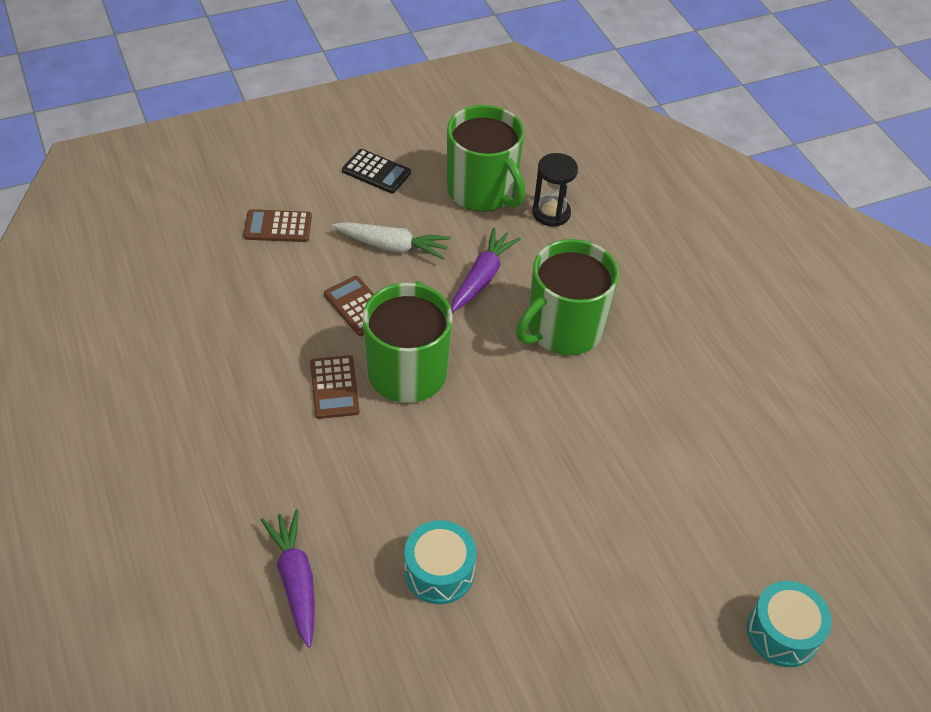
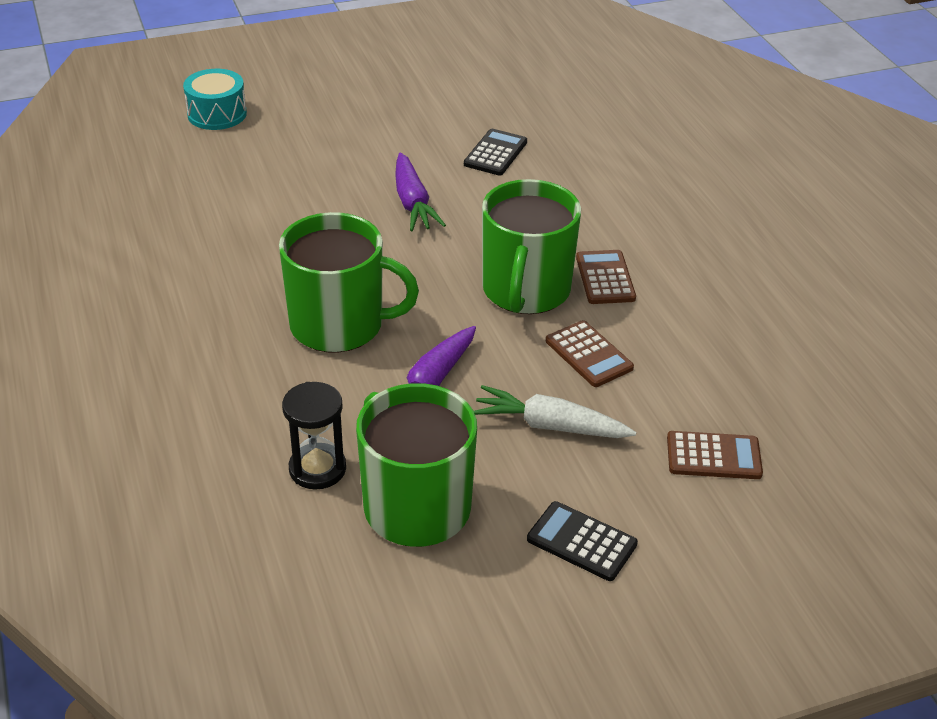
camera: 175 degrees left, 10 degrees down
purple carrot [261,509,315,647] -> purple carrot moved to [395,152,446,231]
turquoise drum [404,520,477,604] -> black calculator [464,129,527,176]
green mug [516,239,619,355] -> green mug turned 45 degrees clockwise [279,212,419,353]

